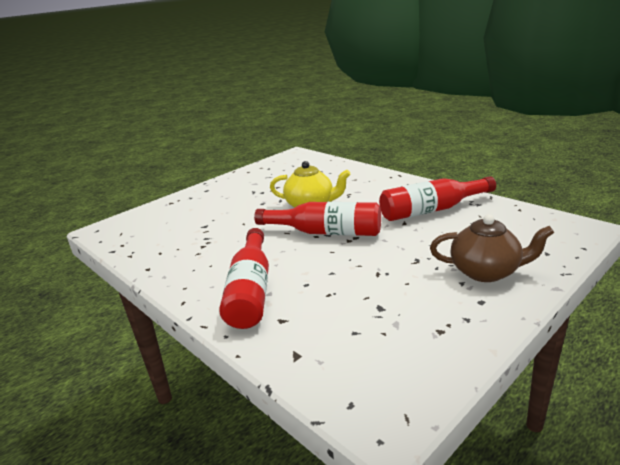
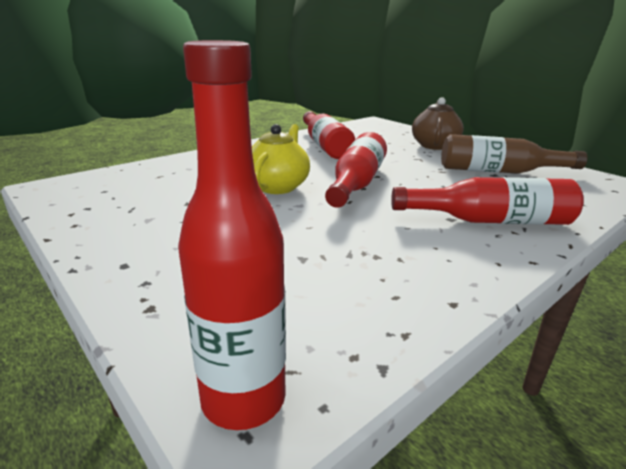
camera: 90 degrees left, 0 degrees up
none -> red bottle [178,40,286,430]
none -> brown bottle [441,134,588,174]

